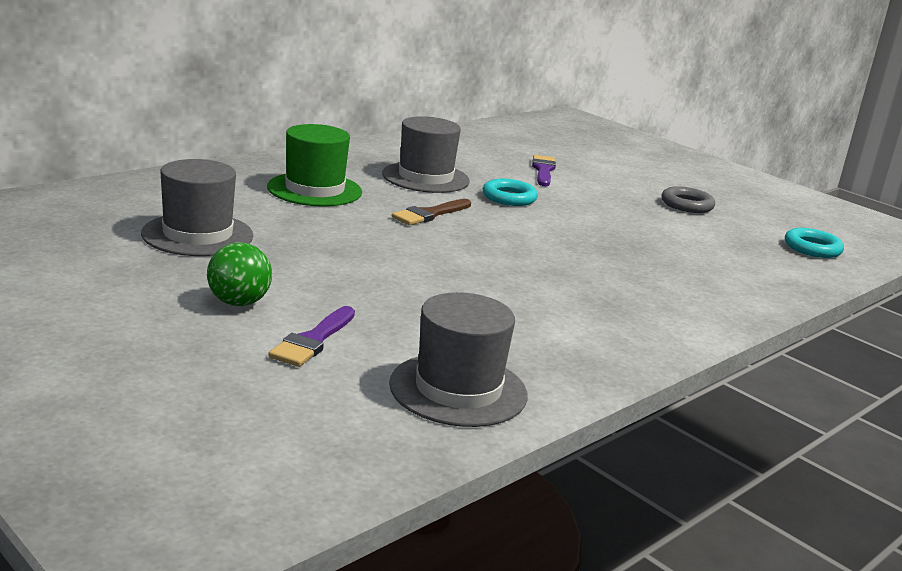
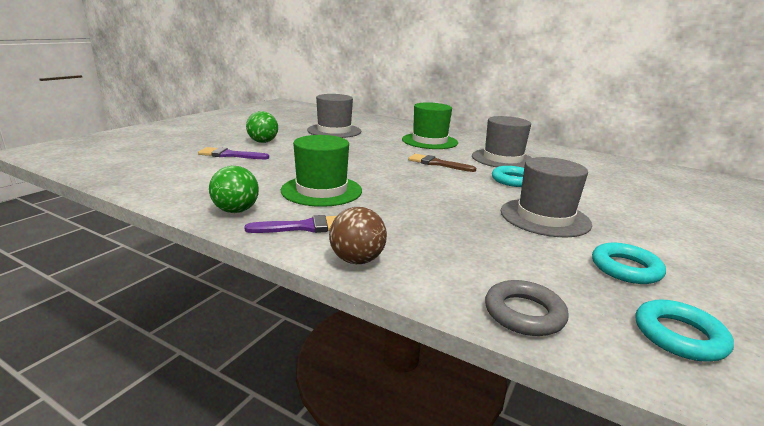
camera: 75 degrees right, 0 degrees up
grey hat [389,292,528,427] -> grey hat moved to [500,157,592,237]
purple brush [532,155,556,186] -> purple brush moved to [244,215,336,233]
grey ring [661,186,715,213] -> grey ring moved to [485,280,569,336]
none -> green ball [209,166,259,213]
none -> green hat [281,135,362,207]
none -> brown ball [329,207,387,264]
none -> turquoise ring [592,243,666,284]

